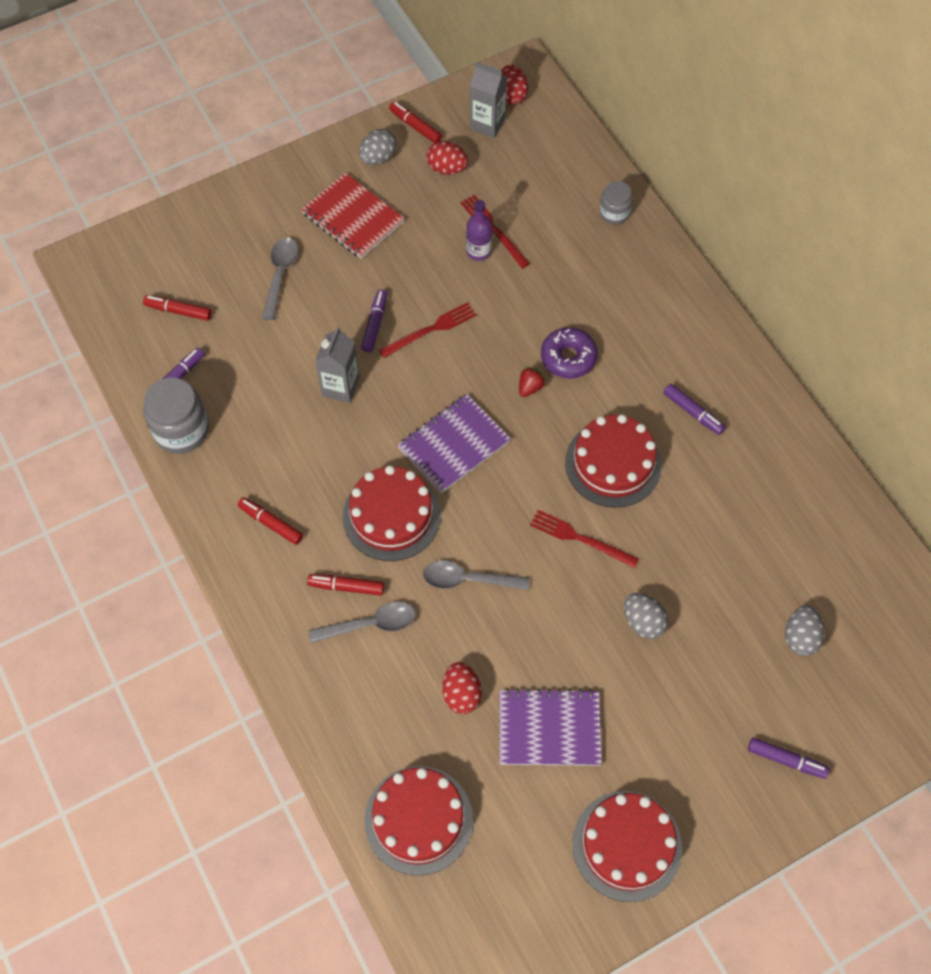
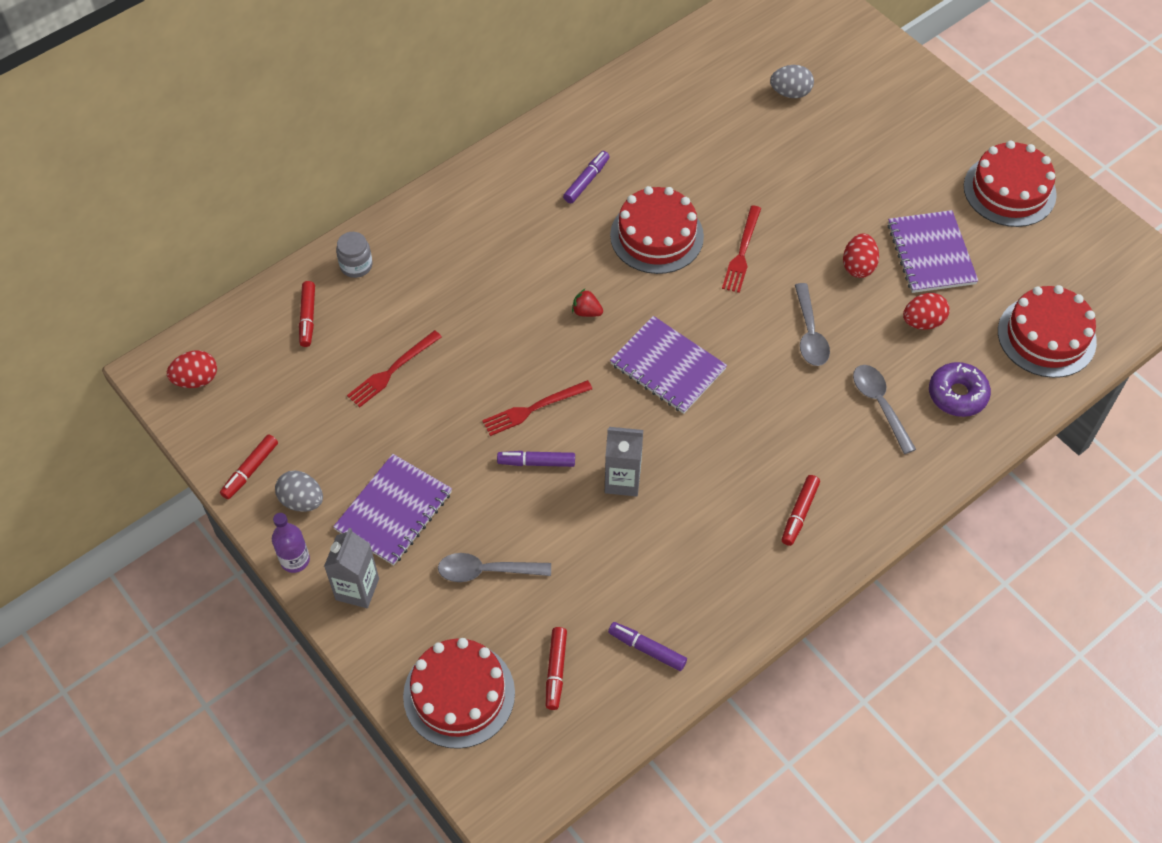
camera: 100 degrees left, 5 degrees down
grey jar [144,377,209,453] -> none
red notebook [301,173,405,259] -> purple notebook [333,454,452,565]
red marker [307,574,384,596] -> red marker moved to [299,281,315,347]
red cake [343,465,441,561] -> red cake moved to [403,638,515,749]
red fork [379,302,476,358] -> red fork turned 75 degrees counterclockwise [482,380,592,436]
red egg [427,141,468,175] -> red egg moved to [843,234,879,278]
purple bottle [466,200,492,261] -> purple bottle moved to [272,513,310,573]
grey carton [470,62,507,138] -> grey carton moved to [324,528,379,608]
purple donut [541,327,598,379] -> purple donut moved to [929,362,991,417]
grey egg [624,593,668,639] -> none
purple marker [748,738,830,779] -> none

